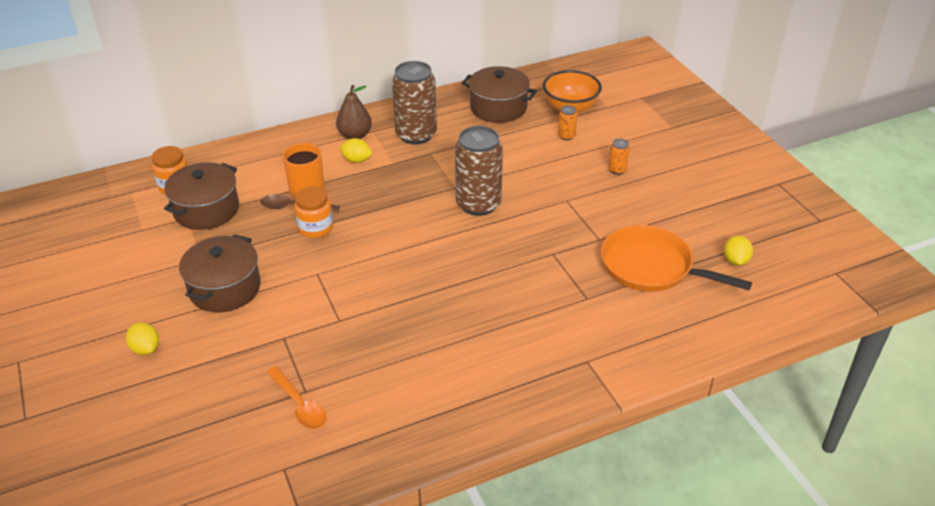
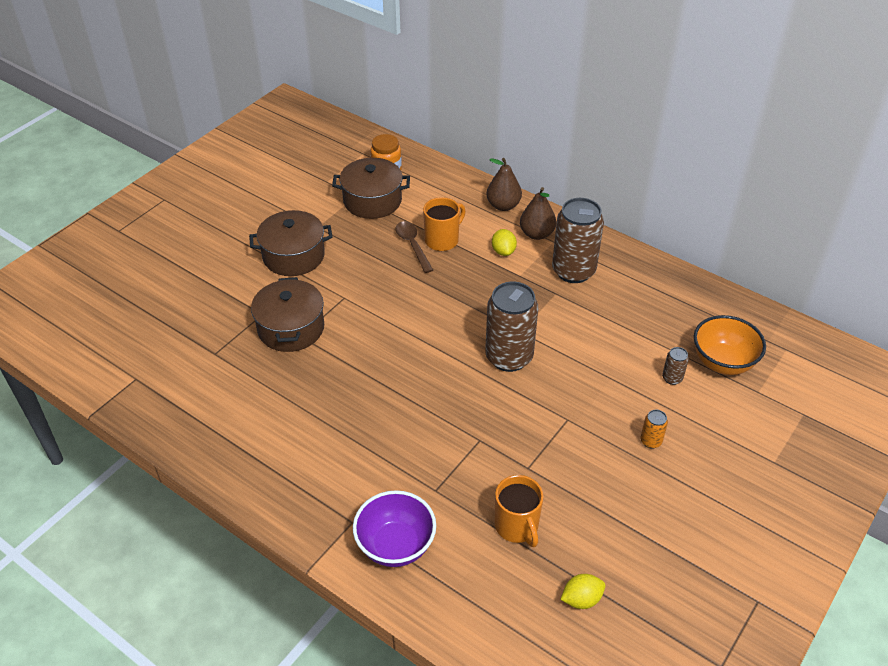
camera: 60 degrees right, 5 degrees up
yellow lemon [126,322,159,355] -> none
orange spoon [267,366,327,429] -> none
orange jar [294,186,333,238] -> none
brown pot [462,66,537,123] -> brown pot moved to [251,277,324,352]
orange can [558,105,578,140] -> brown can [662,347,689,385]
orange pan [601,225,752,292] -> orange mug [495,475,544,547]
none -> purple bowl [353,490,436,567]
none -> brown pear [486,158,522,211]

